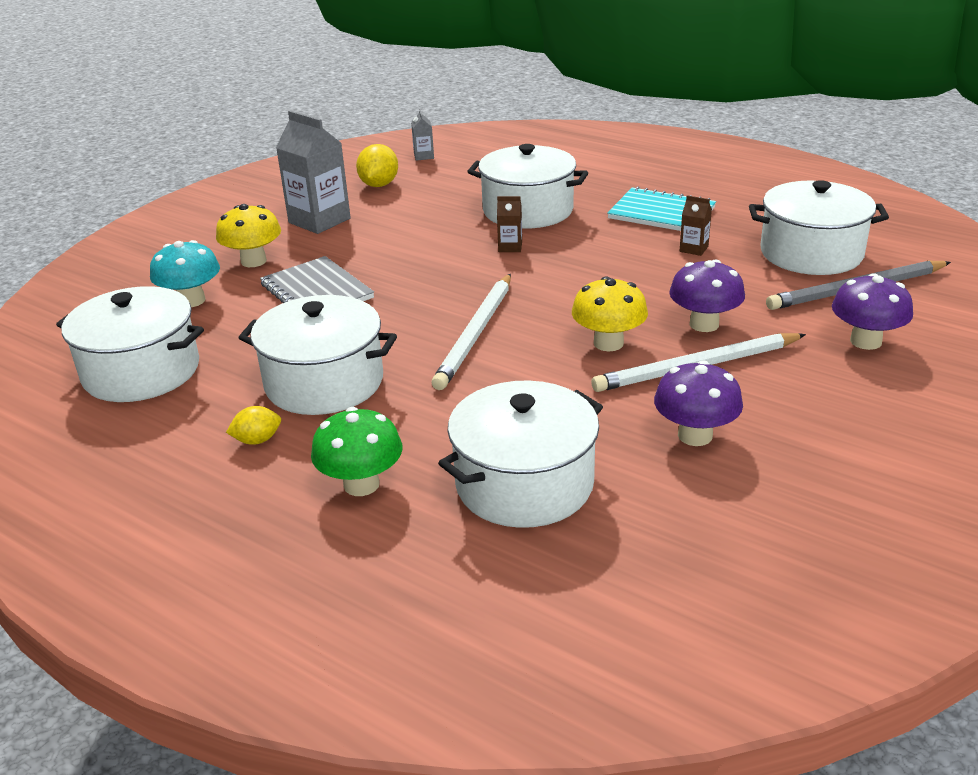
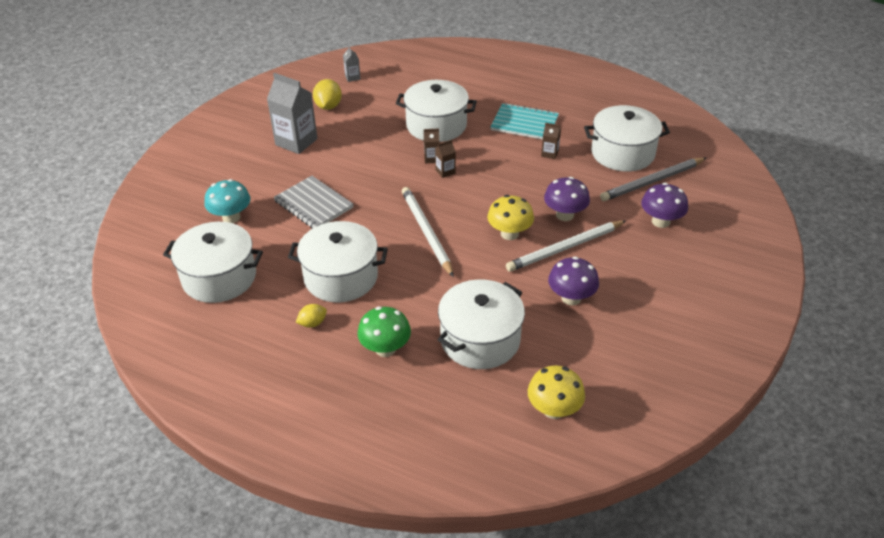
camera: 10 degrees left, 10 degrees up
yellow mushroom [216,204,281,267] -> yellow mushroom moved to [528,365,585,419]
white pencil [431,274,511,390] -> white pencil turned 150 degrees clockwise [402,187,454,277]
none -> brown carton [435,140,456,178]

